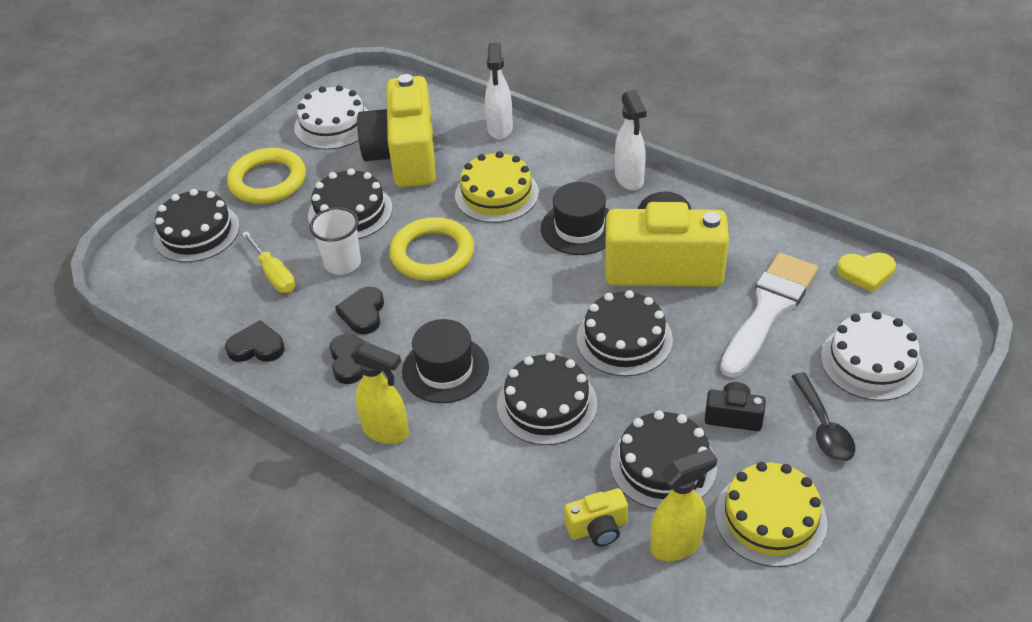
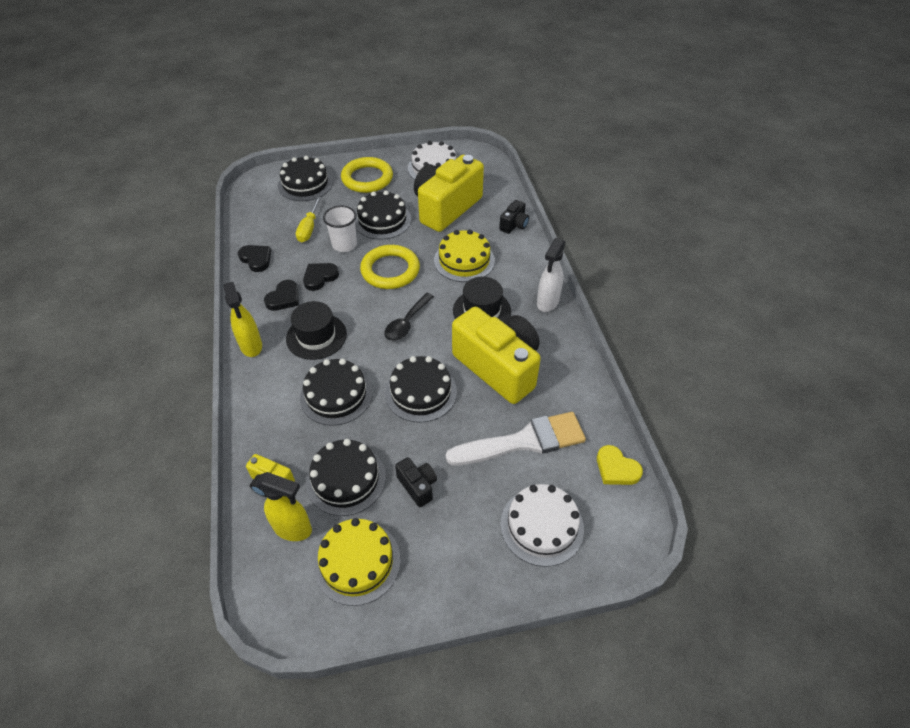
camera: 40 degrees right, 5 degrees up
white spray bottle [485,42,513,140] -> black camera [499,200,529,234]
black spoon [791,372,855,462] -> black spoon moved to [385,293,434,341]

